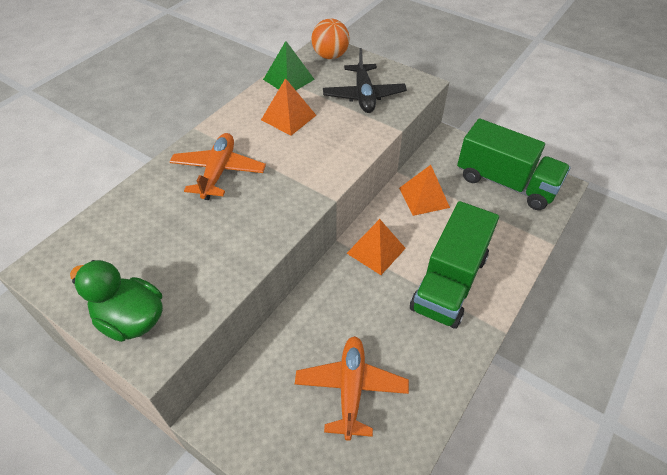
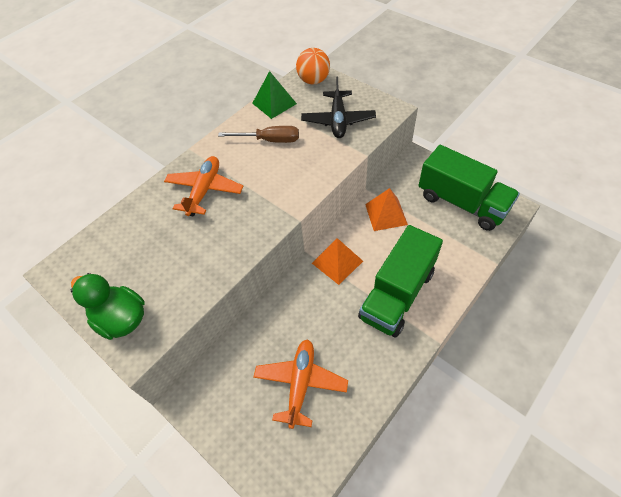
camera: 10 degrees right, 5 degrees up
orange pyramid [261,78,316,136] -> brown screwdriver [218,126,299,143]

